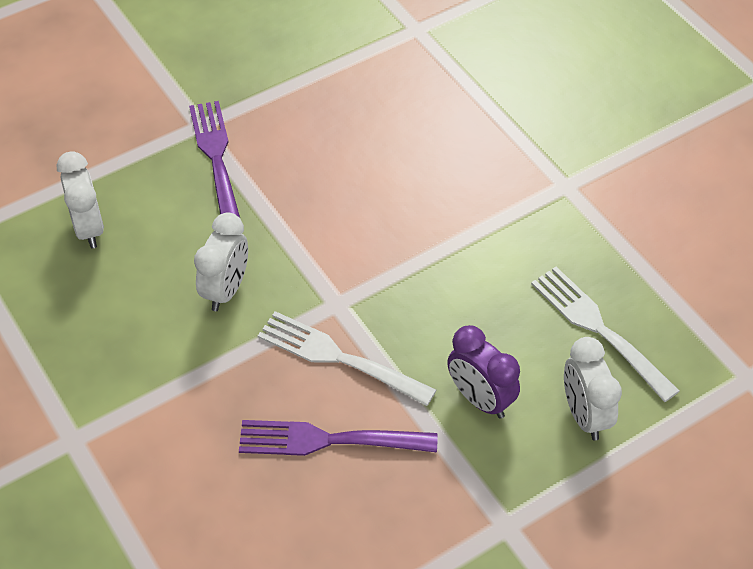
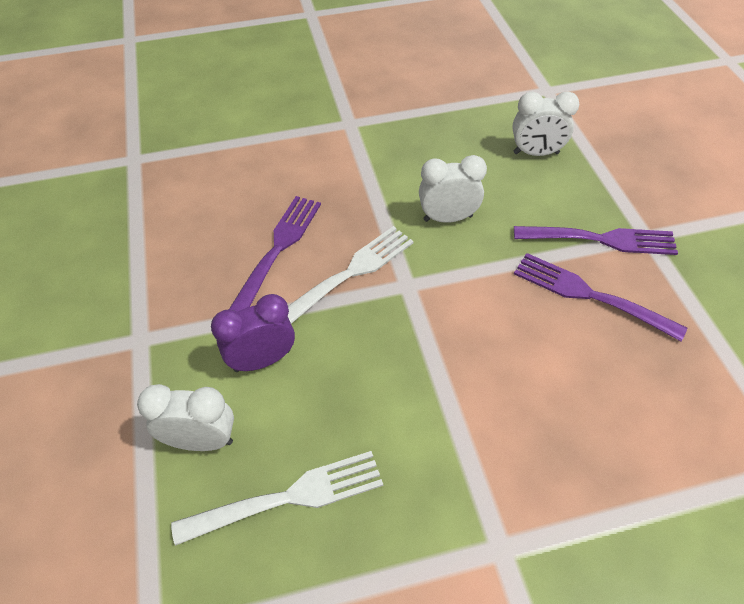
camera: 110 degrees right, 0 degrees up
white clock [194,212,248,311] -> white clock turned 135 degrees clockwise [419,155,487,223]
none -> purple fork [514,253,687,341]

